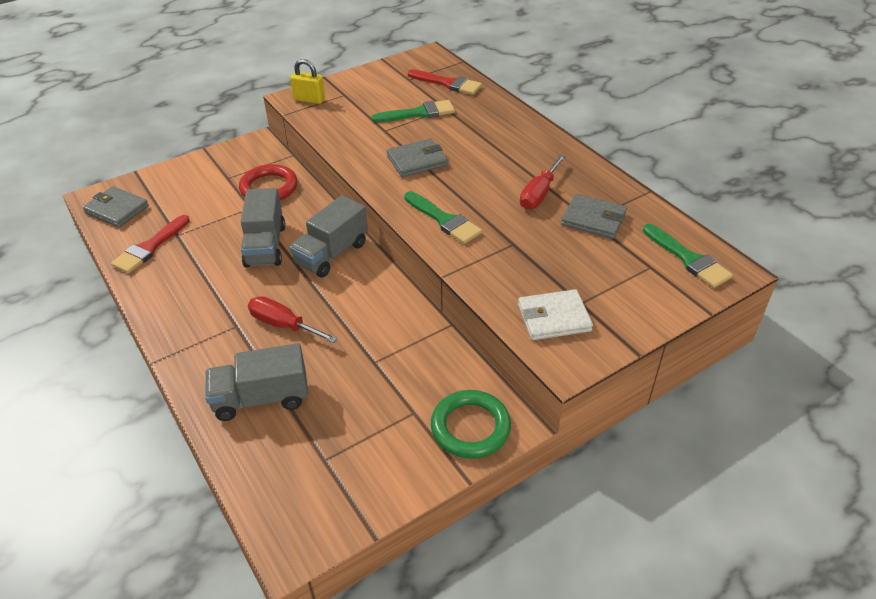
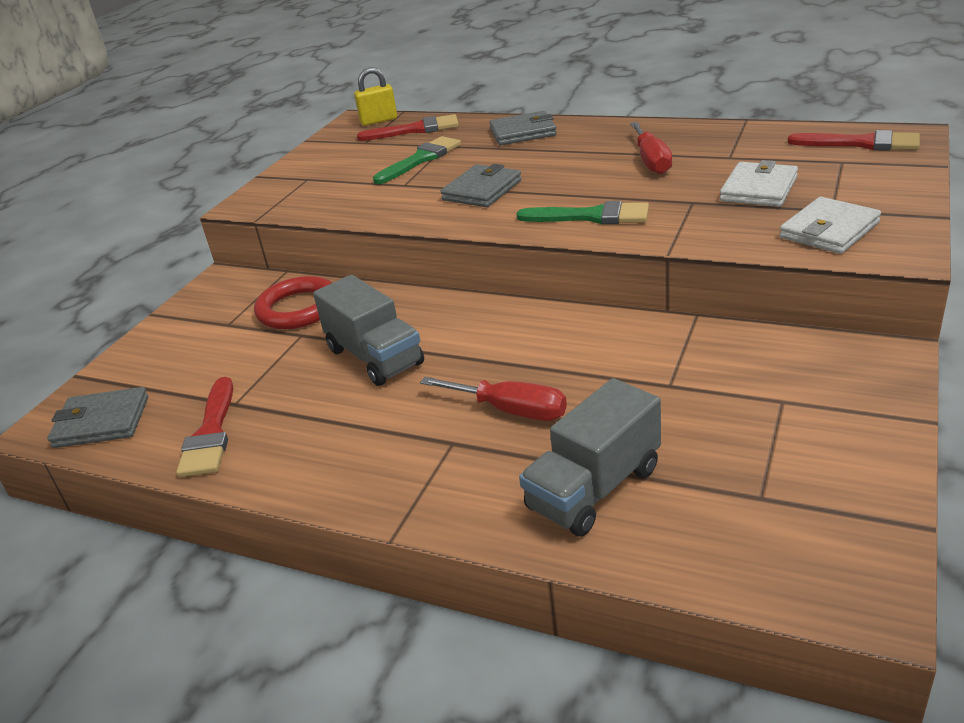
camera: 30 degrees left, 10 degrees down
red screwdriver [248,296,338,343] -> red screwdriver turned 150 degrees counterclockwise [420,377,567,421]
grey truck [289,195,368,278] -> none
yellow padlock [290,59,325,104] -> yellow padlock moved to [354,68,397,126]
green ring [431,390,511,458] -> none
grey wallet [561,194,627,239] -> grey wallet moved to [490,111,557,145]
green brush [643,224,733,288] -> red brush [788,130,920,151]
none -> white wallet [720,160,798,207]

